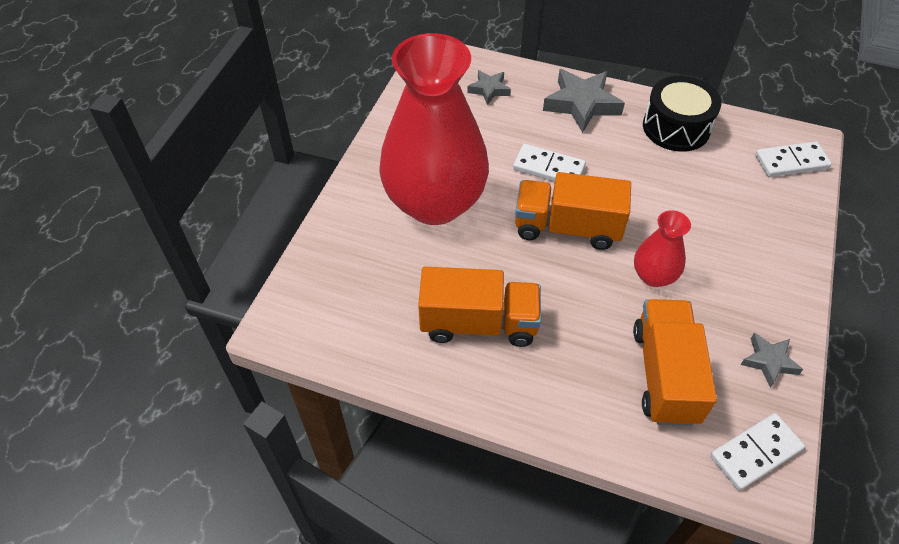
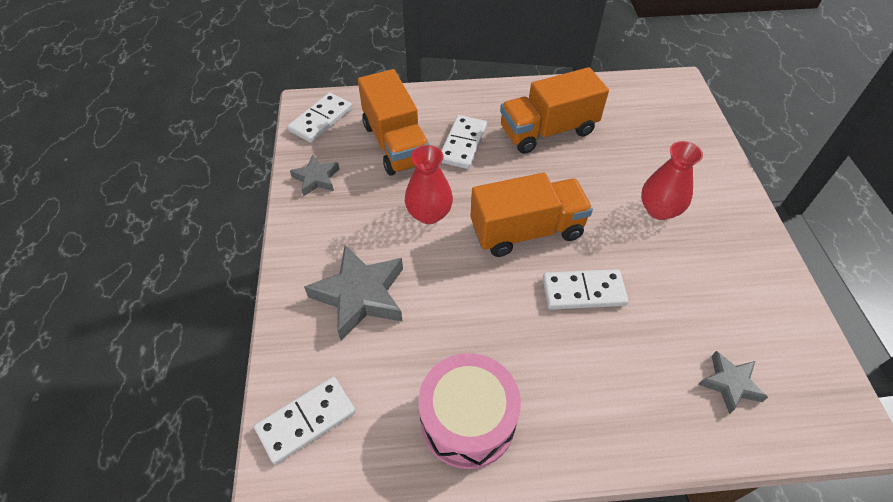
camera: 155 degrees right, 0 degrees up
red vase [379,33,489,225] -> red vase [641,141,703,220], size x0.44
grey star [543,69,625,133] -> grey star moved to [304,245,403,341]
black drum [643,76,721,152] -> pink drum [418,353,521,469]
none -> white domino [441,115,487,169]

